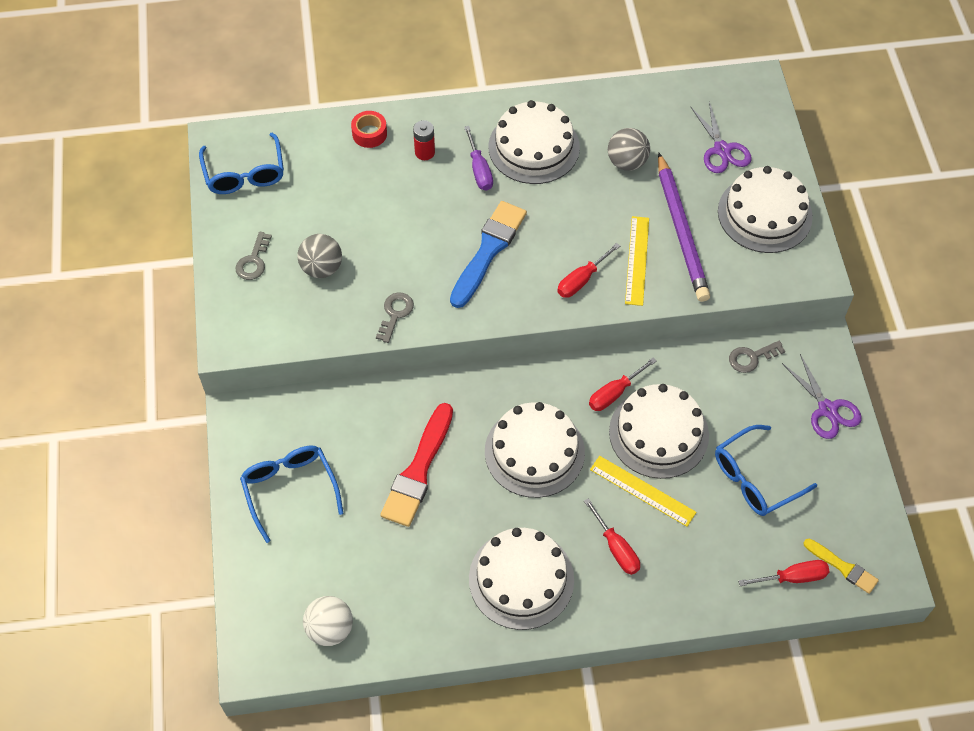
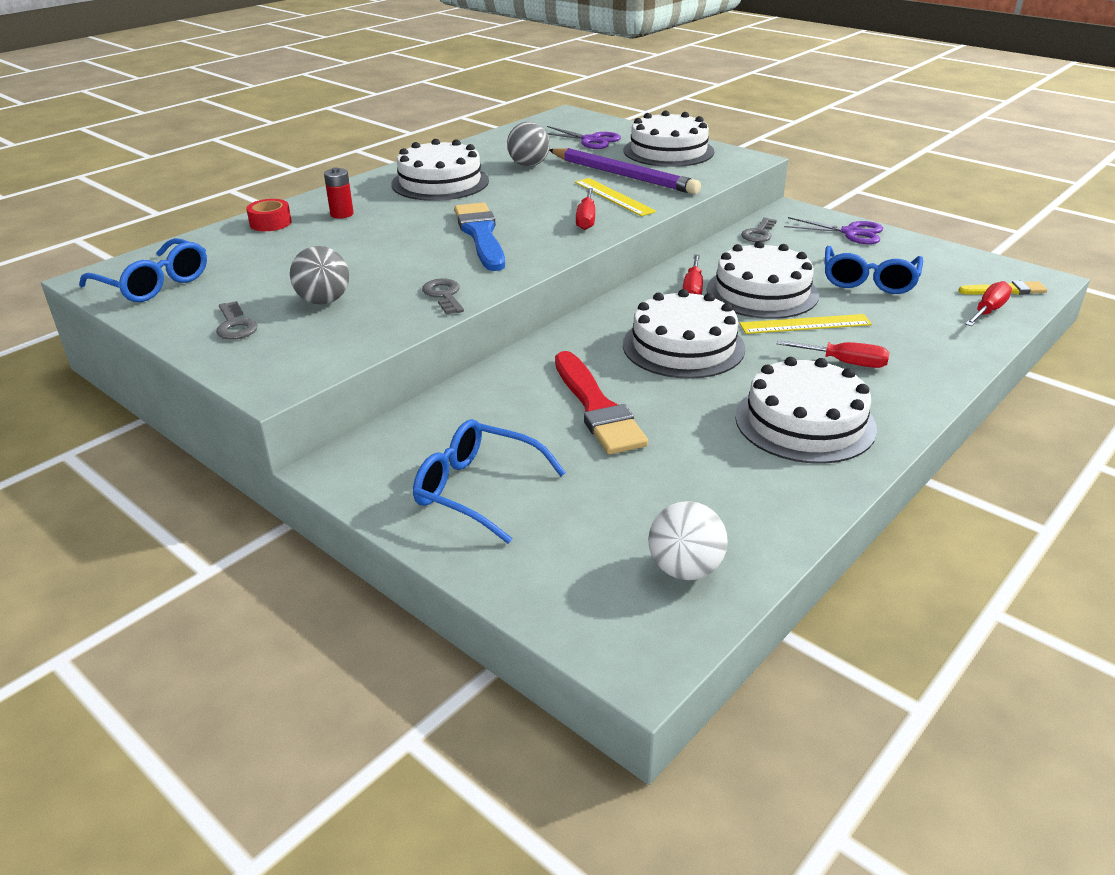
camera: 40 degrees left, 25 degrees down
purple screwdriver [464,126,493,191] -> none

